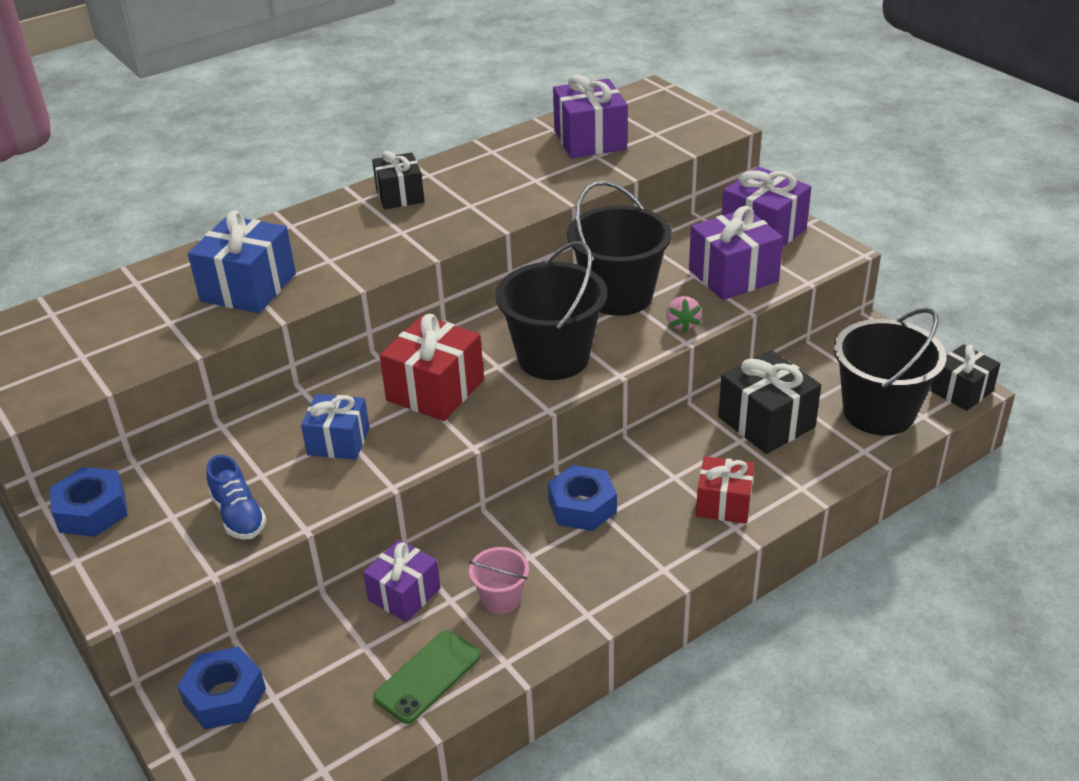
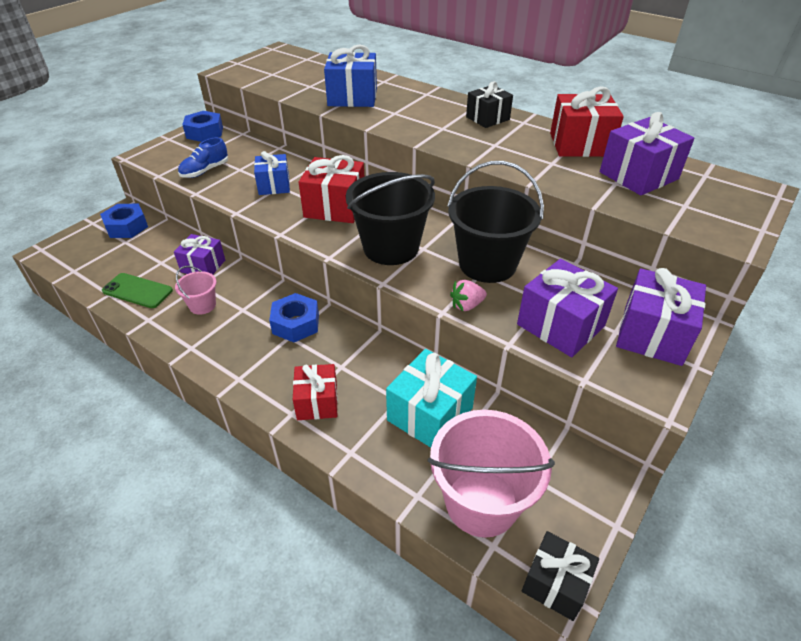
camera: 70 degrees right, 5 degrees up
black gift [718,350,821,454] -> turquoise gift [386,349,477,448]
black bucket [834,308,946,435] -> pink bucket [428,410,555,538]
none -> red gift [550,86,624,157]

